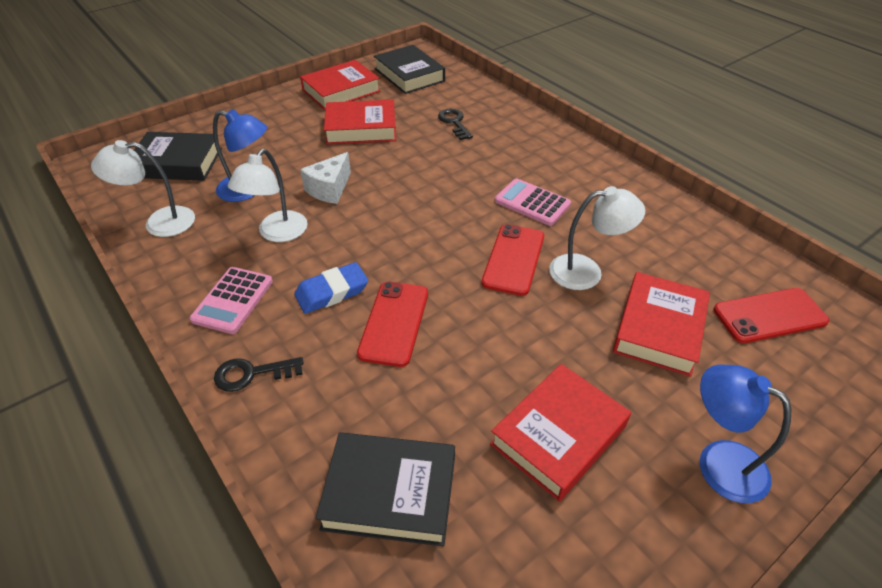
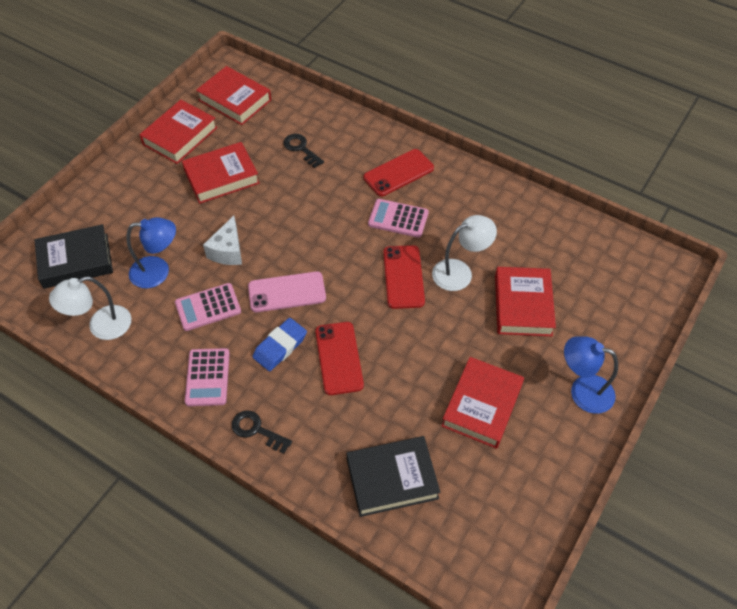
camera: 20 degrees left, 10 degrees up
black key [214,357,304,392] -> black key turned 60 degrees clockwise [232,410,292,454]
white lamp [227,149,308,242] -> pink calculator [175,283,241,331]
black book [374,45,445,94] -> red book [196,66,271,125]
red phone [713,288,829,343] -> red phone moved to [364,149,434,196]
none -> pink phone [248,271,326,312]

